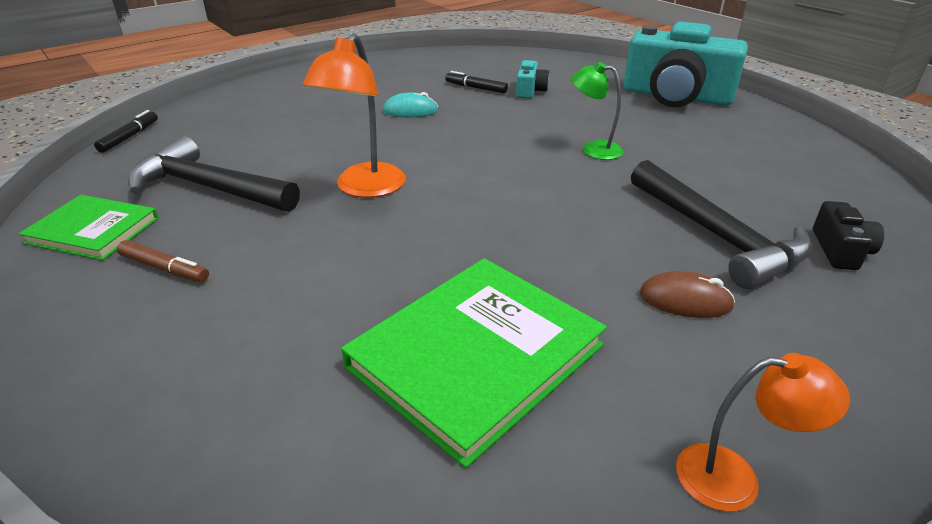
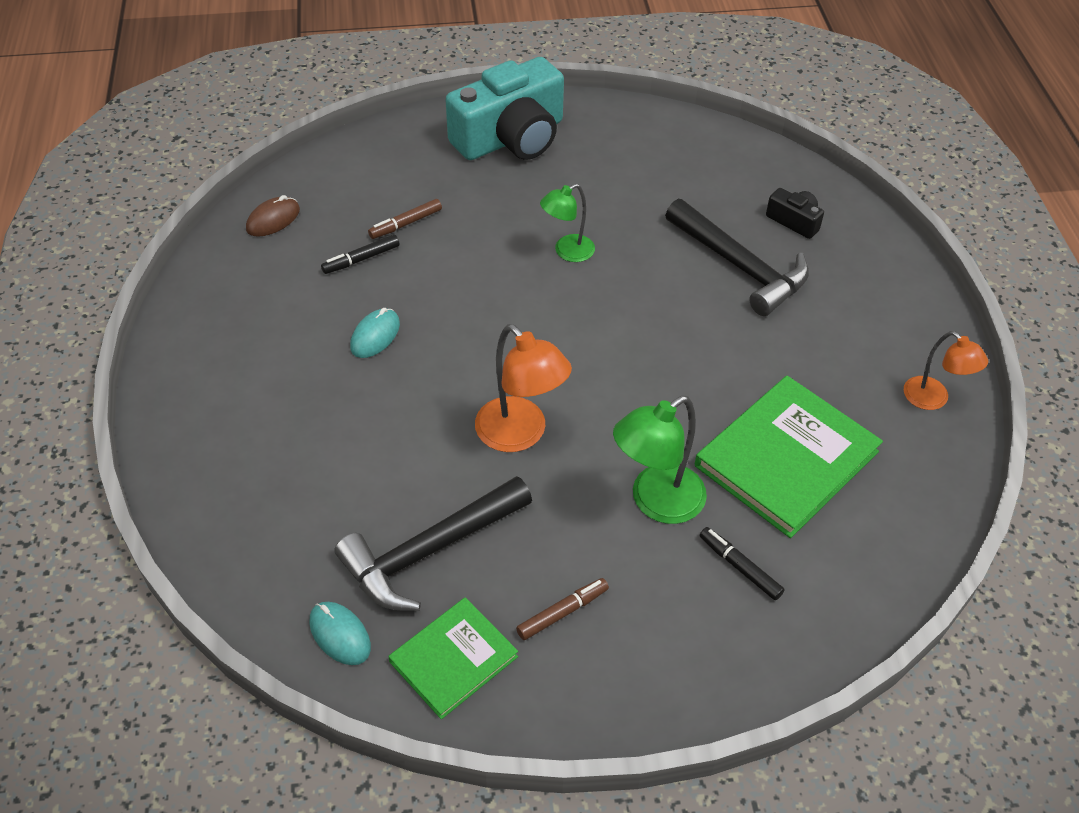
camera: 60 degrees left, 15 degrees up
black marker [94,110,158,153] -> black marker moved to [700,527,785,600]
green book [341,258,607,468] -> green book turned 60 degrees clockwise [695,376,883,538]
turquoise camera [516,60,550,98] -> brown marker [368,199,442,239]
black hammer [631,160,812,289] -> black hammer turned 45 degrees clockwise [665,199,809,316]
brown mouse [639,271,735,318] -> brown mouse moved to [246,195,300,237]
orange lamp [676,353,850,512] -> orange lamp turned 105 degrees clockwise [904,331,988,410]
none -> turquoise mouse [309,602,371,665]
none -> green lamp [613,396,707,524]

